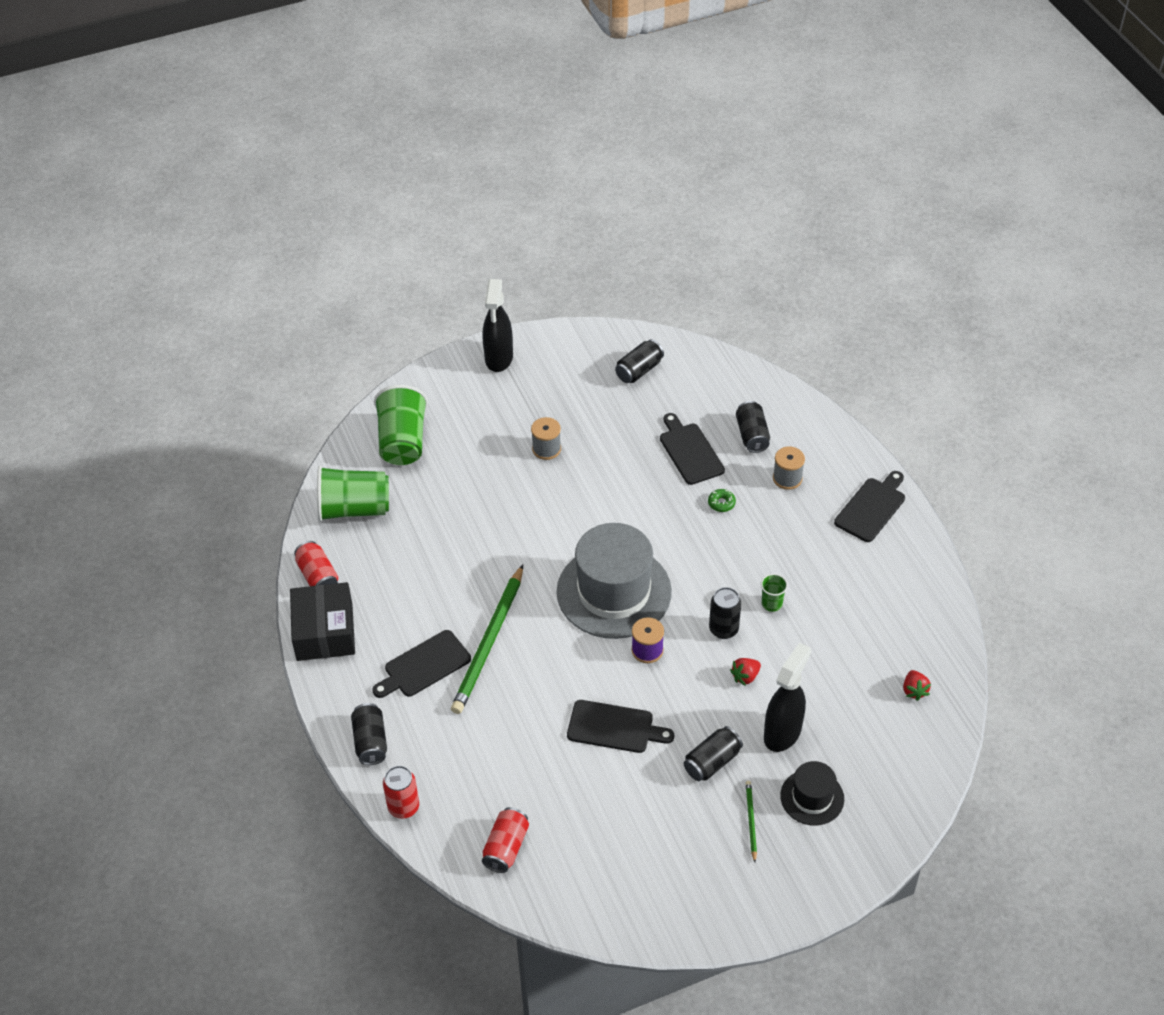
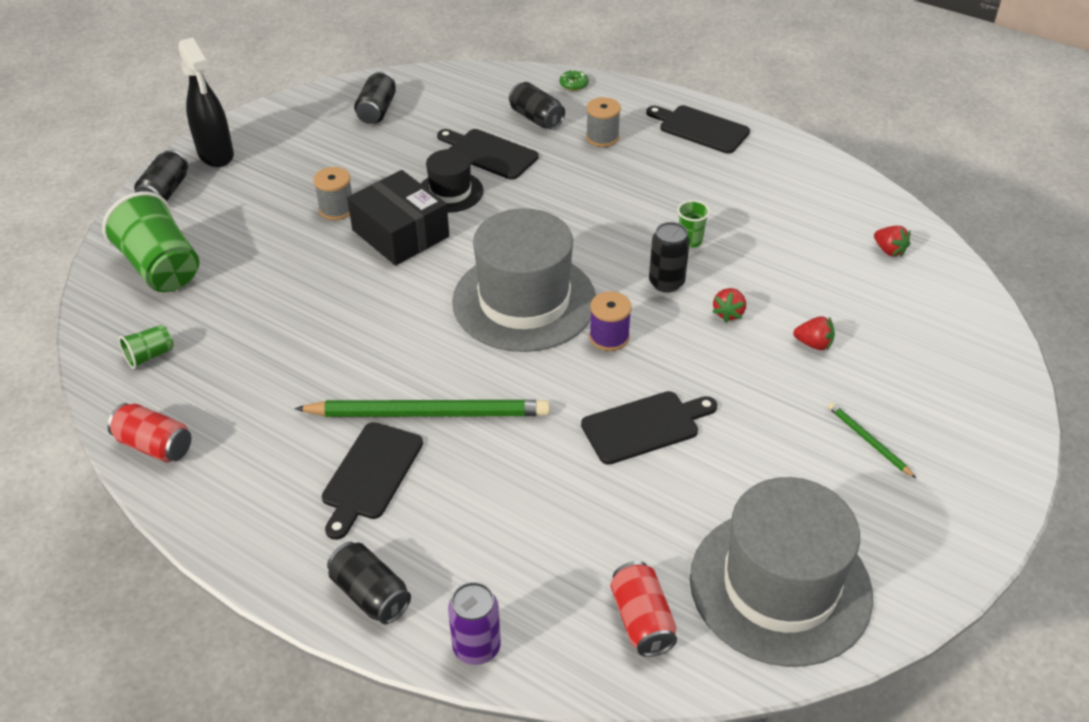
camera: 35 degrees left, 5 degrees down
black box [290,582,355,661] -> black box moved to [347,170,449,266]
green cup [317,466,389,522] -> green cup [119,325,174,369], size x0.46
red can [383,766,419,819] -> purple can [448,582,501,665]
green pencil [451,565,523,714] -> green pencil turned 75 degrees counterclockwise [294,400,550,417]
black can [684,726,743,781] -> black can moved to [134,150,188,201]
green donut [708,489,736,512] -> green donut moved to [560,70,589,91]
black spray bottle [764,642,811,752] -> red strawberry [793,316,835,350]
black hat [780,761,844,826] -> black hat moved to [421,149,484,212]
black cutting board [834,471,905,542] -> black cutting board turned 60 degrees counterclockwise [646,105,750,154]
none -> grey hat [690,477,873,667]

